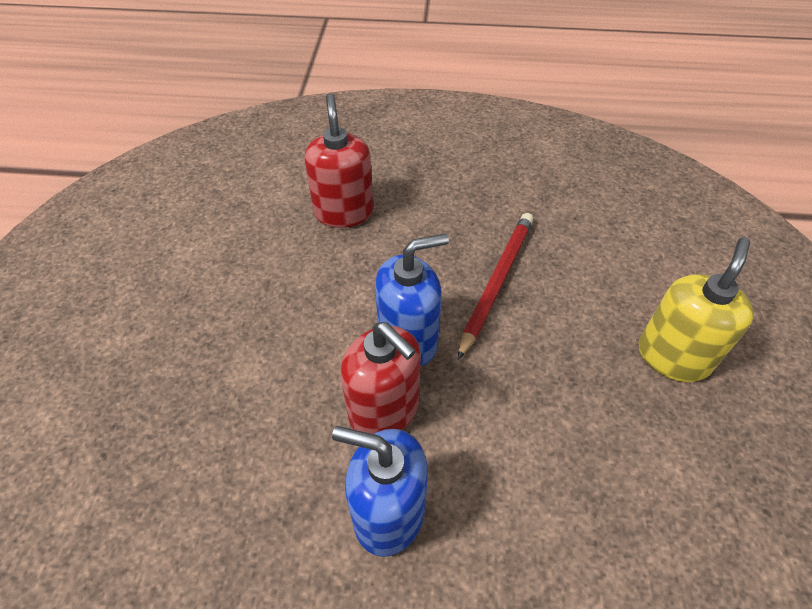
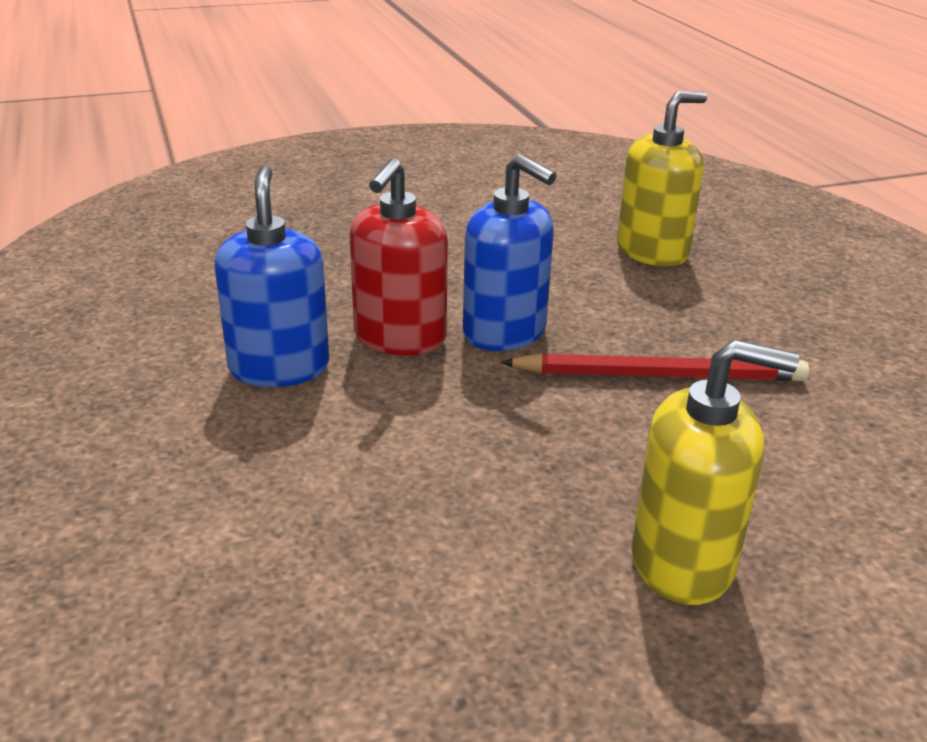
camera: 65 degrees right, 20 degrees down
red soap dispenser [304,93,373,228] -> yellow soap dispenser [617,91,707,266]

